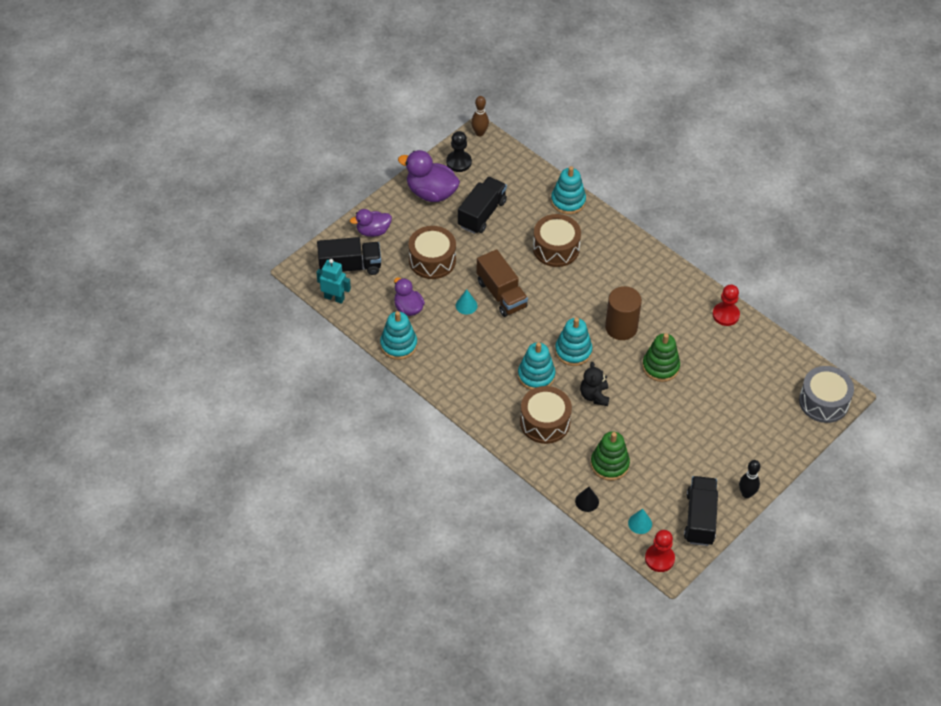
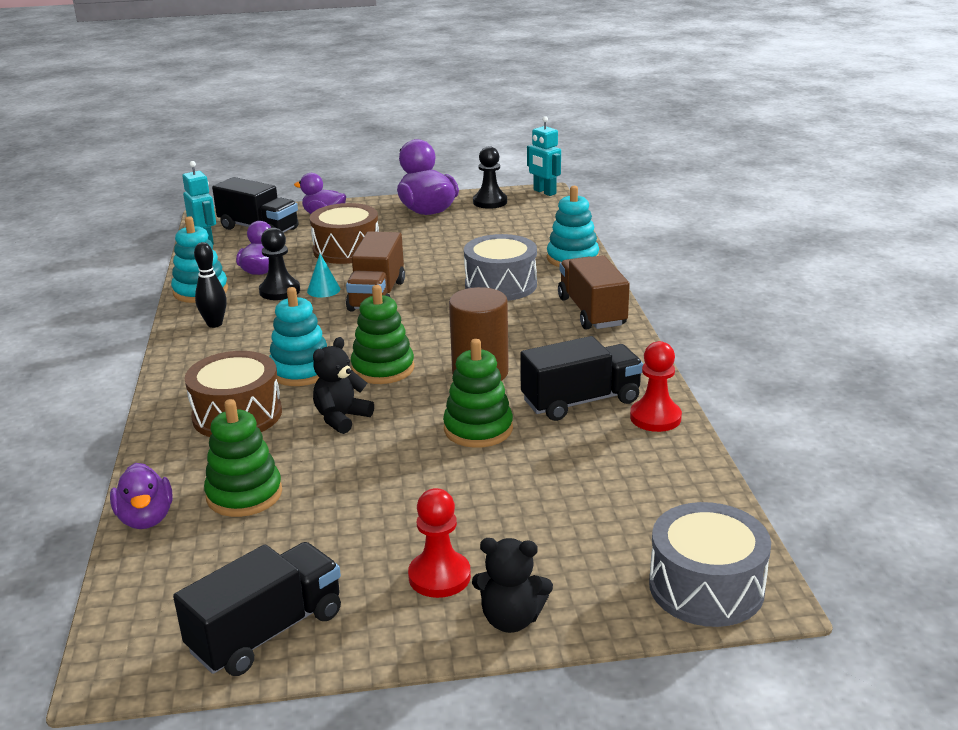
camera: 40 degrees right, 25 degrees down
black truck [458,177,507,234] -> black truck moved to [520,336,643,421]
brown bowling pin [471,96,489,136] -> turquoise robot [527,116,561,196]
brown drum [533,214,581,267] -> grey drum [464,234,537,301]
turquoise stacking toy [555,318,593,366] -> green stacking toy [351,285,414,384]
black cone [575,487,599,512] -> purple duck [110,463,173,529]
turquoise cone [628,509,652,534] -> none
red pawn [645,530,675,572] -> red pawn moved to [408,488,471,598]
black bowling pin [739,460,760,498] -> black bowling pin moved to [194,242,227,328]
none -> black pawn [259,227,300,300]
none -> black teddy bear [472,538,553,633]
none -> brown truck [558,255,630,330]

